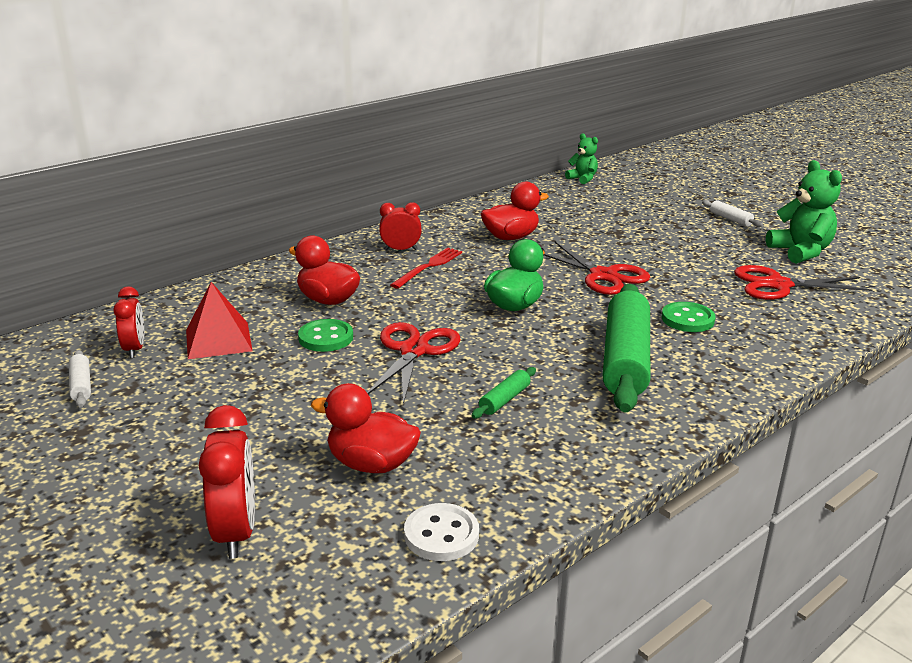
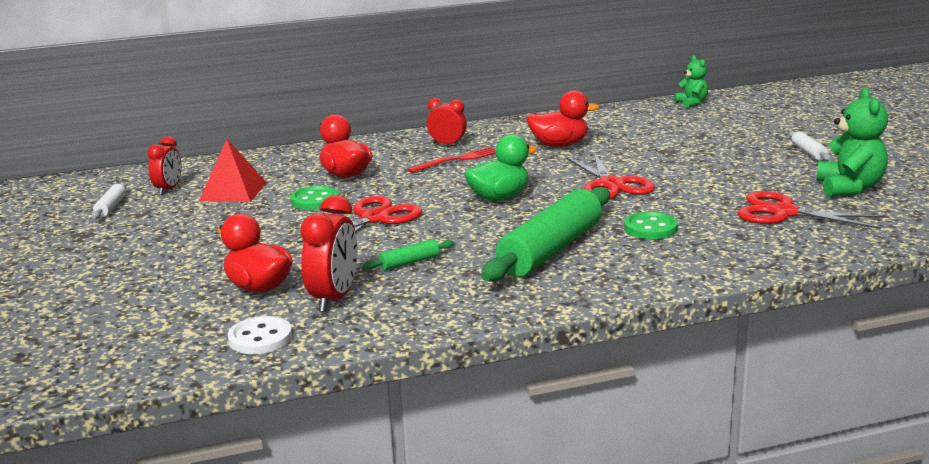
camera: 25 degrees right, 5 degrees down
red clock [199,405,255,559] -> red clock moved to [300,195,358,312]

